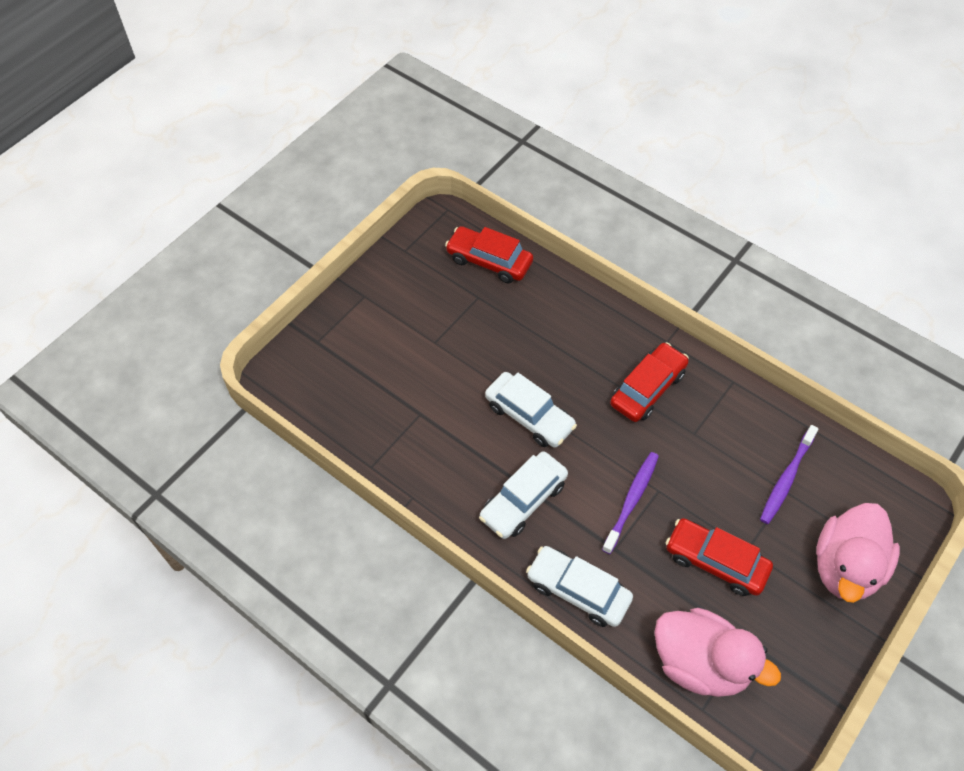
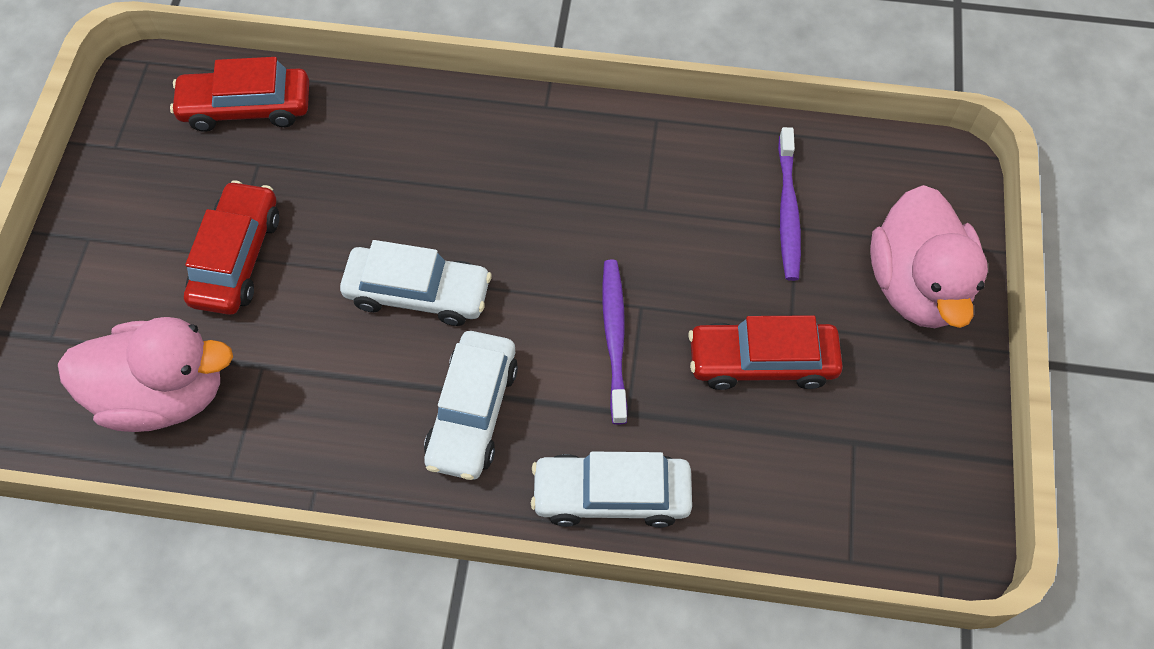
camera: 30 degrees left, 5 degrees up
red car [610,342,689,422] -> red car moved to [184,180,279,315]
pink duck [654,608,781,697] -> pink duck moved to [58,317,233,432]

